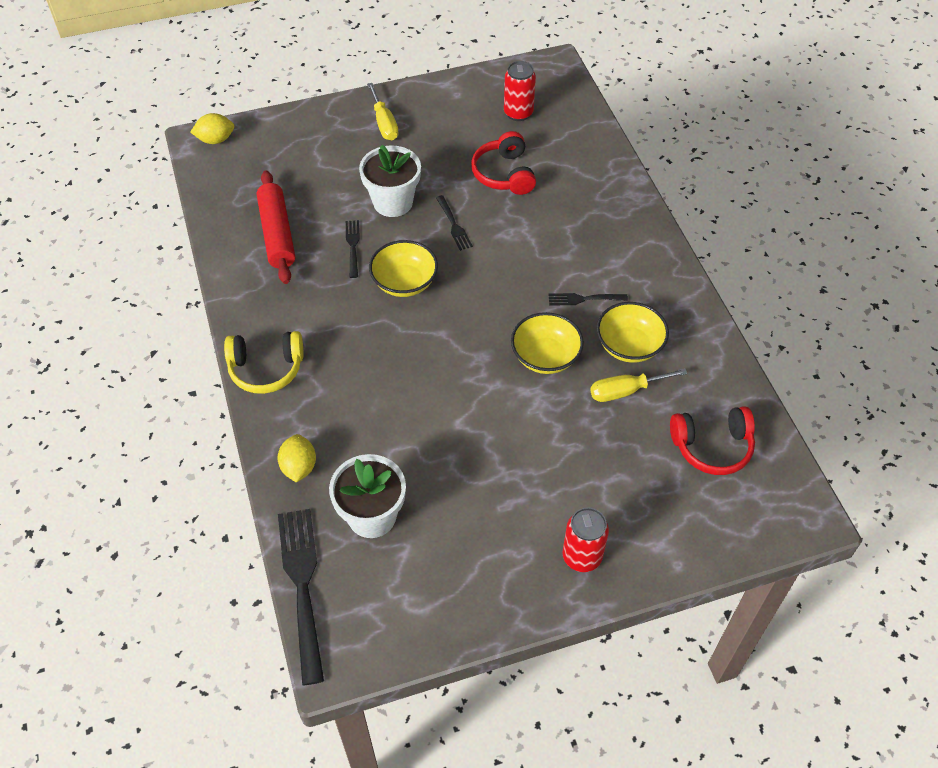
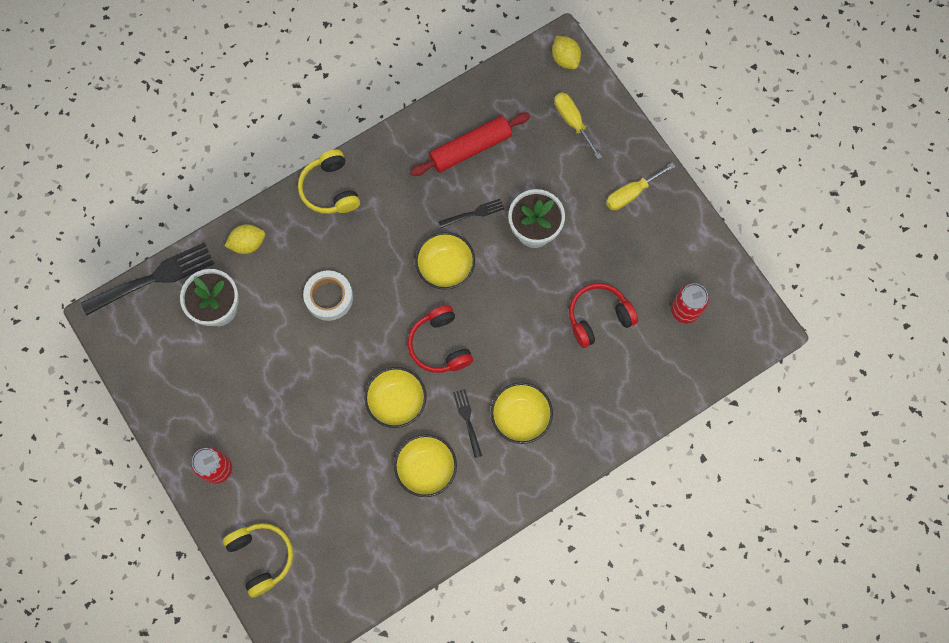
camera: 75 degrees right, 20 degrees up
black fork [436,195,473,251] -> none
yellow screwdriver [590,368,688,402] -> yellow screwdriver moved to [554,92,602,159]
red headphones [670,406,755,475] -> red headphones moved to [408,305,473,373]
none -> yellow headphones [223,523,293,598]
none -> white tape [303,270,353,321]
none -> yellow bowl [491,382,553,444]

